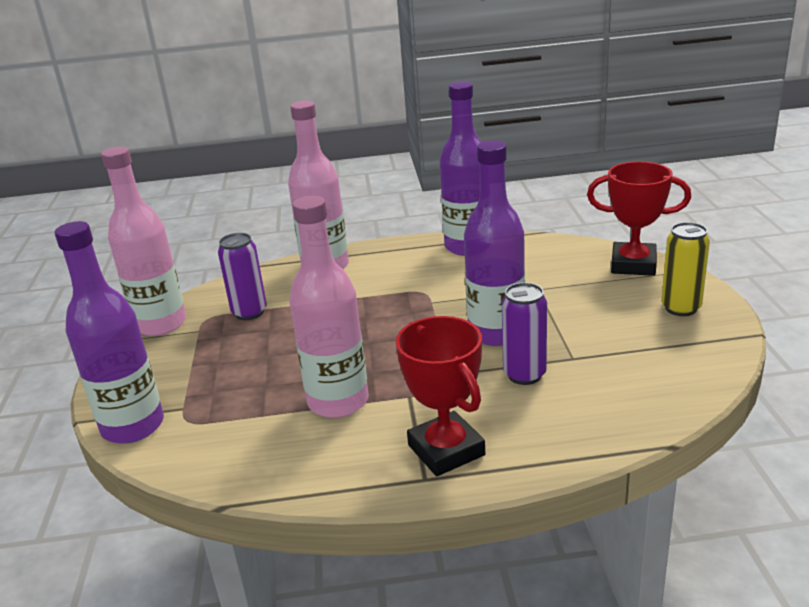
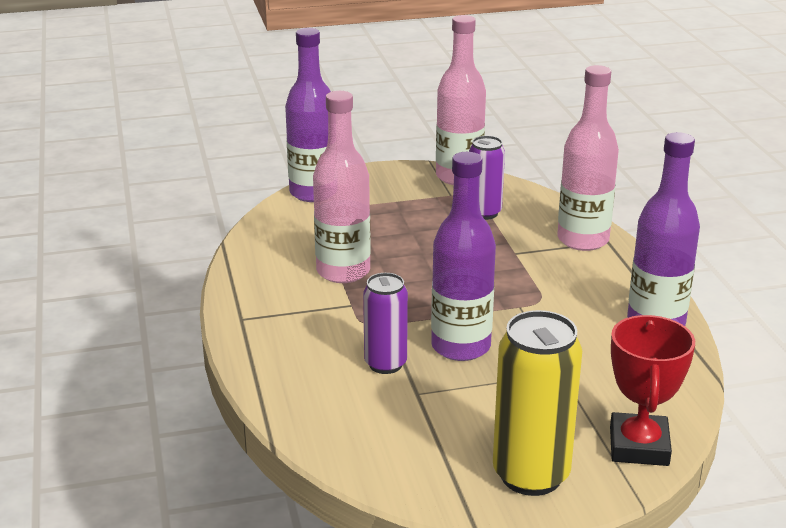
camera: 80 degrees right, 0 degrees up
red trophy [396,316,485,476] -> none
yellow can [661,222,710,316] -> yellow can [493,310,582,496], size x1.60

